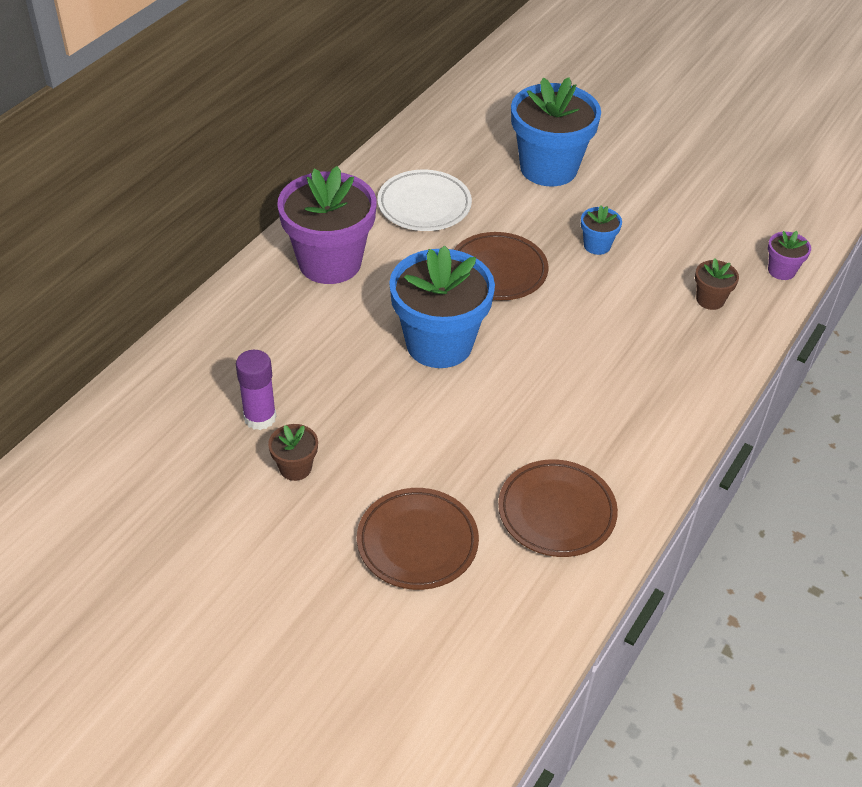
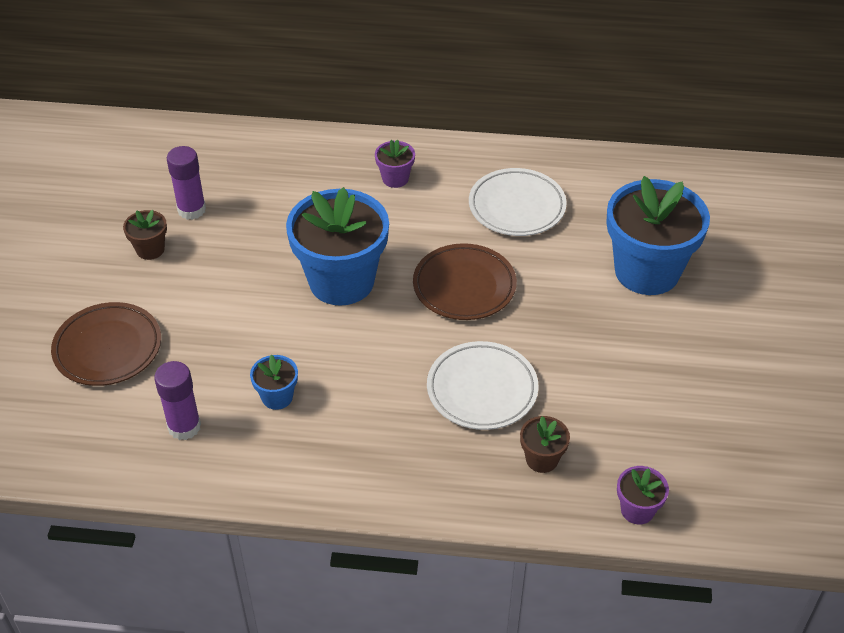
camera: 65 degrees right, 0 degrees up
purple flower pot [277,166,376,284] -> purple flower pot [375,139,415,188], size x0.44
brown plate [498,459,618,557] -> purple glue stick [154,361,201,440]
blue flower pot [581,205,622,255] -> blue flower pot moved to [250,355,298,410]
none -> white plate [427,341,539,430]

